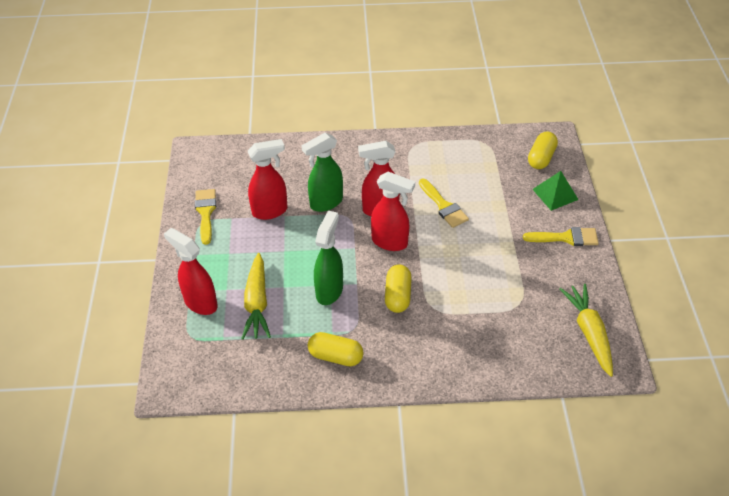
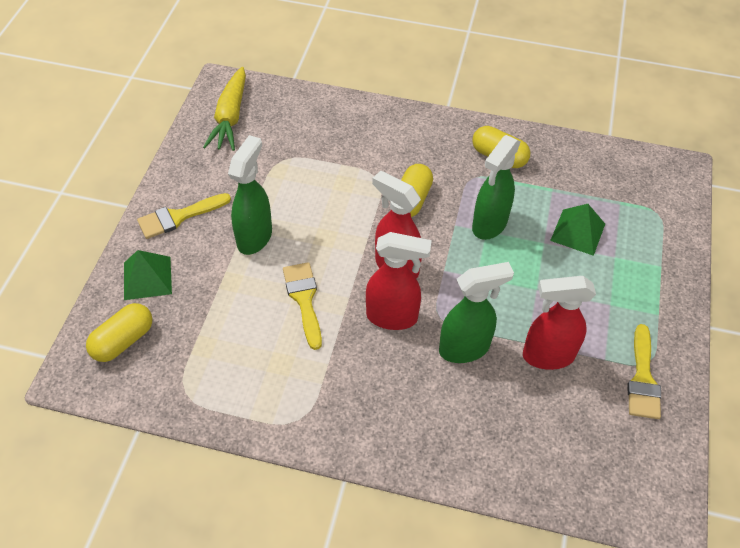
camera: 165 degrees left, 5 degrees up
red spray bottle [164,228,218,315] -> none
yellow carrot [241,253,271,340] -> green pyramid [550,204,605,256]
yellow brush [523,227,599,246] -> yellow brush turned 45 degrees counterclockwise [137,193,231,239]
none -> green spray bottle [228,135,272,255]

